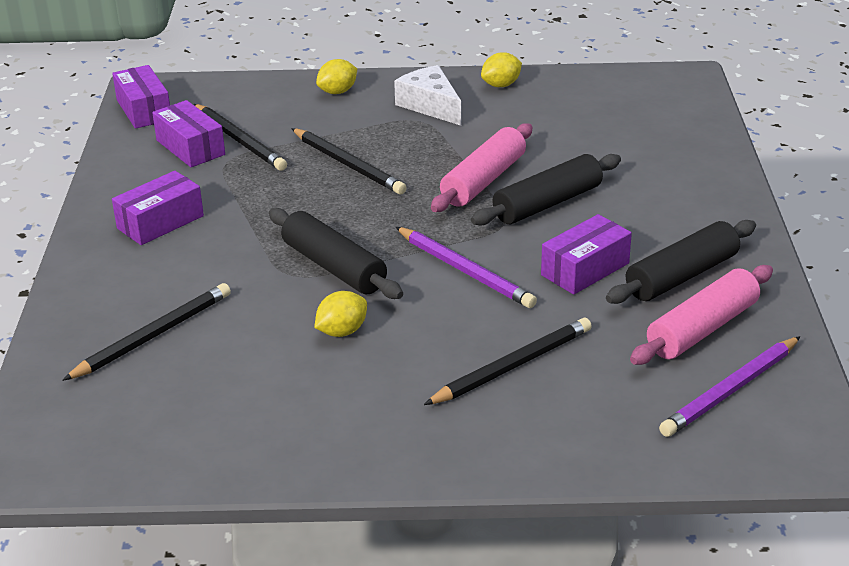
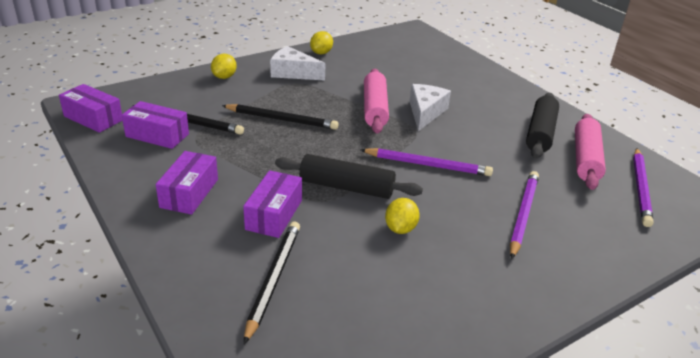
camera: 35 degrees left, 0 degrees up
black pencil [424,318,592,405] -> purple pencil [510,171,539,259]
black rolling pin [471,154,621,226] -> white cheese [410,84,451,131]
purple box [541,214,632,295] -> purple box moved to [243,170,302,238]

